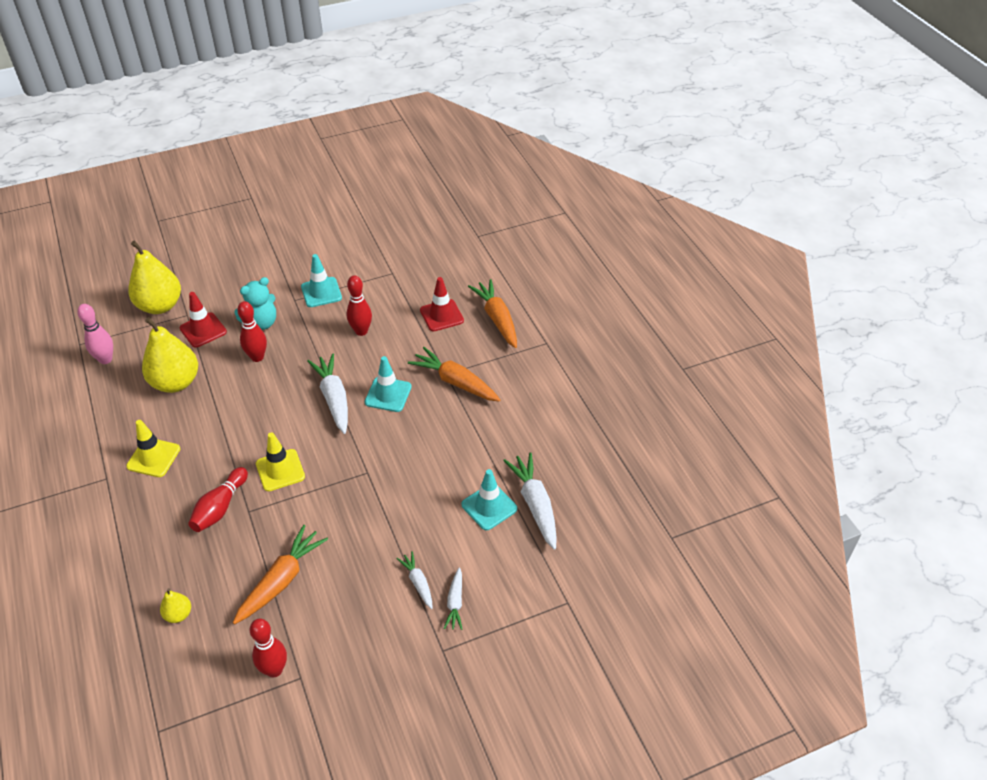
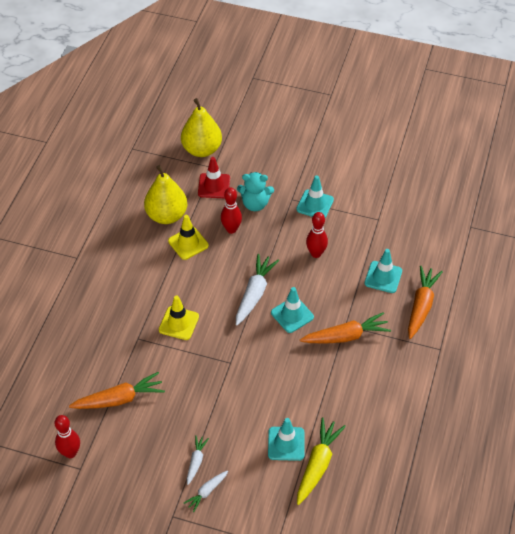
camera: 40 degrees right, 5 degrees up
pink bowling pin [77,304,113,364] -> none
yellow traffic cone [126,420,180,477] -> yellow traffic cone moved to [168,215,209,260]
yellow pear [160,588,191,623] -> none
red bowling pin [188,467,248,532] -> none
orange carrot [408,347,500,402] -> orange carrot turned 90 degrees clockwise [300,312,391,344]
red traffic cone [420,277,464,331] -> turquoise traffic cone [365,249,402,293]
white carrot [503,452,557,549] -> yellow carrot [297,417,346,505]

